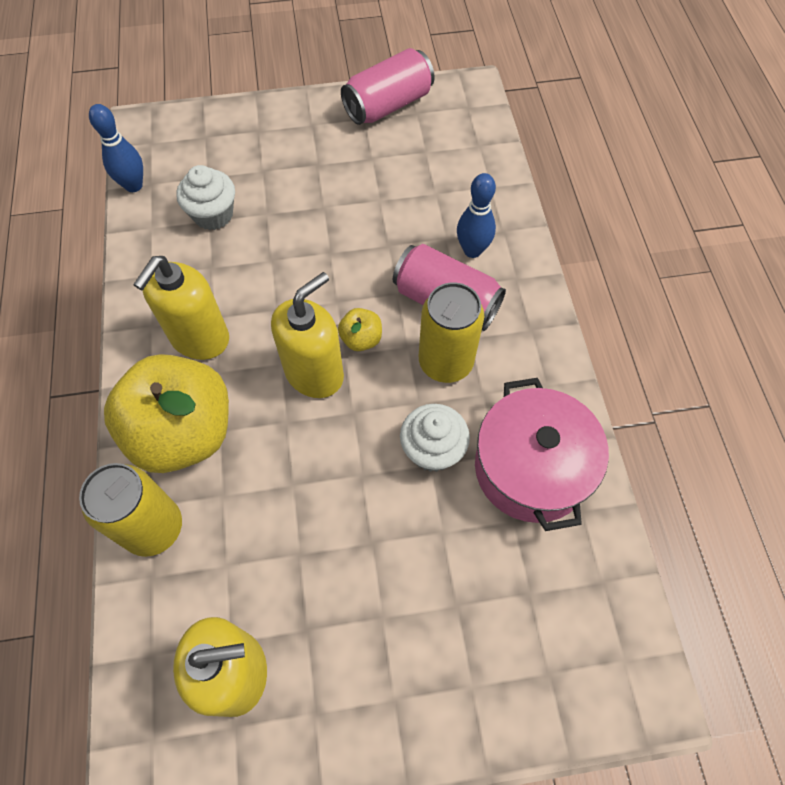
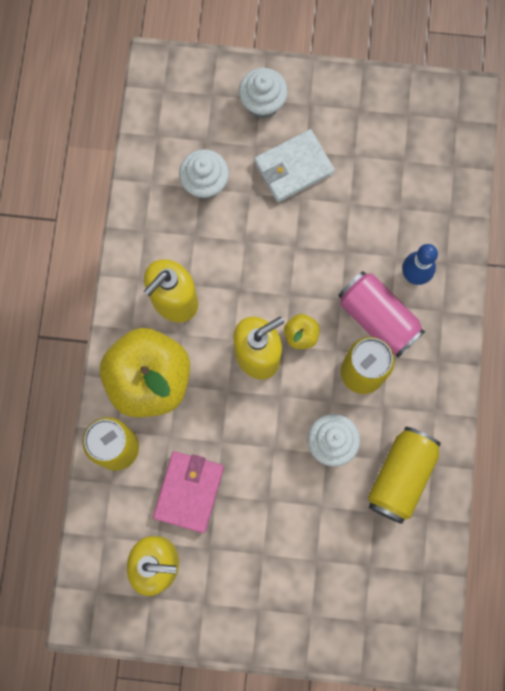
camera: 15 degrees right, 15 degrees up
blue bowling pin [89,104,143,192] -> none
pink can [341,48,435,125] -> none
pink pot [475,378,609,531] -> yellow can [368,427,441,524]
none -> pink wallet [153,451,224,533]
none -> white cupcake [239,68,288,118]
none -> white wallet [254,129,335,202]

